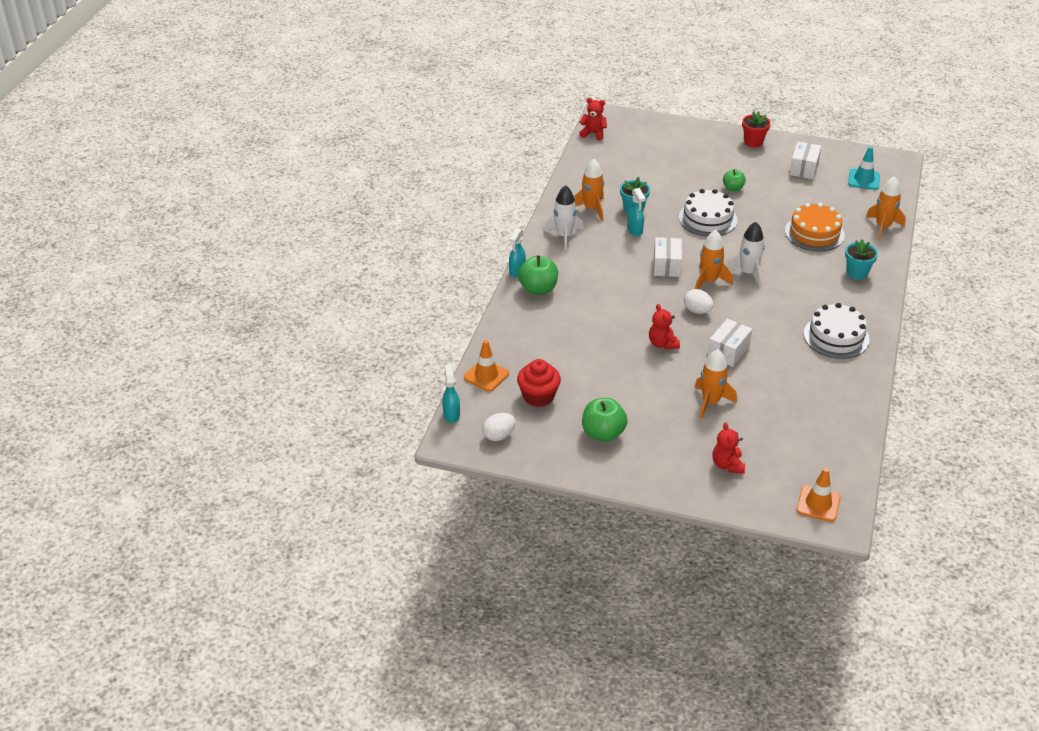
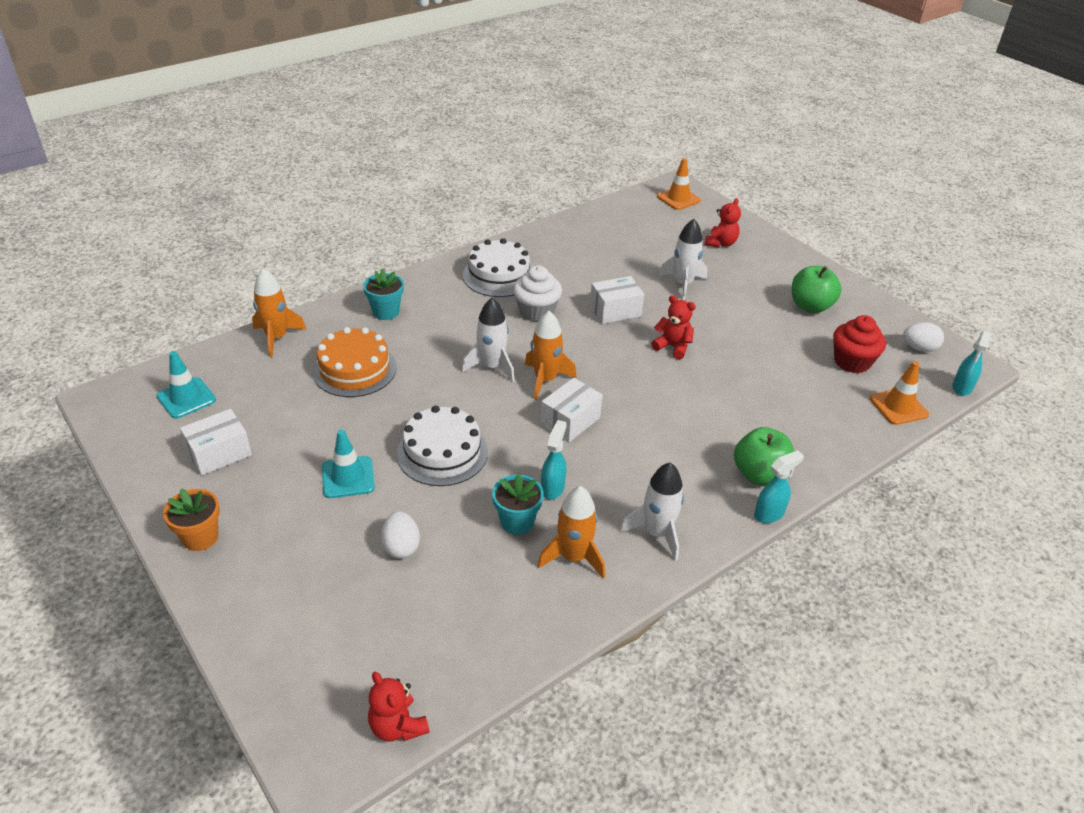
camera: 145 degrees left, 0 degrees up
red teddy bear [649,304,680,350] -> red teddy bear turned 75 degrees counterclockwise [651,295,696,359]
white egg [684,289,714,314] -> white egg moved to [381,511,420,559]
orange rocket [695,349,737,418] -> white rocket [659,219,708,301]
green apple [723,169,746,191] -> turquoise traffic cone [322,429,375,498]
red flower pot [742,111,771,147] -> orange flower pot [163,488,220,551]
none -> white cupcake [513,265,562,322]

